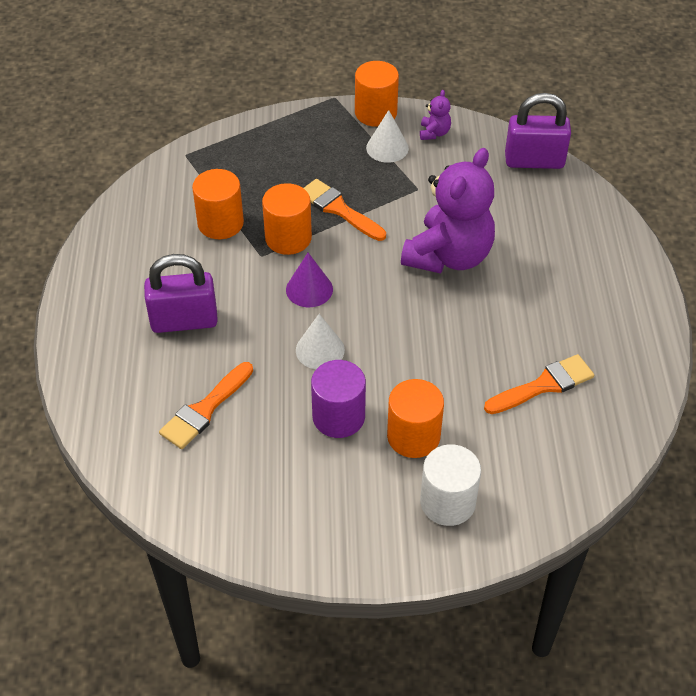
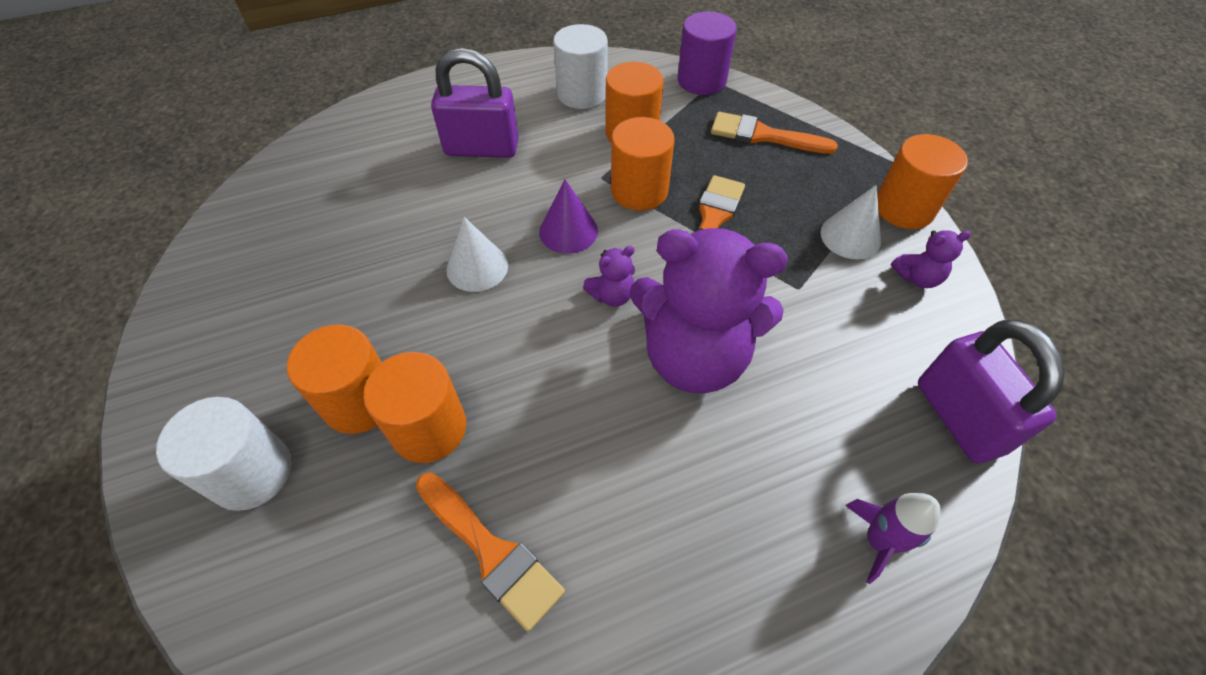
camera: 70 degrees right, 5 degrees up
purple padlock [144,254,218,333] -> purple padlock turned 60 degrees counterclockwise [431,48,519,158]
orange brush [159,362,253,449] -> orange brush moved to [711,112,838,154]
purple cylinder [311,360,366,438] -> purple cylinder moved to [677,11,737,95]
none -> orange cylinder [363,352,466,463]
none -> white cylinder [553,24,608,109]
none -> purple teddy bear [583,246,635,307]
none -> purple rocket [845,493,941,584]

